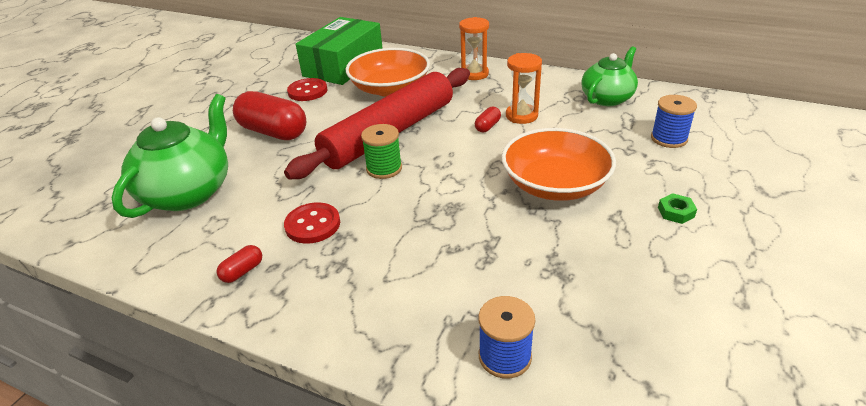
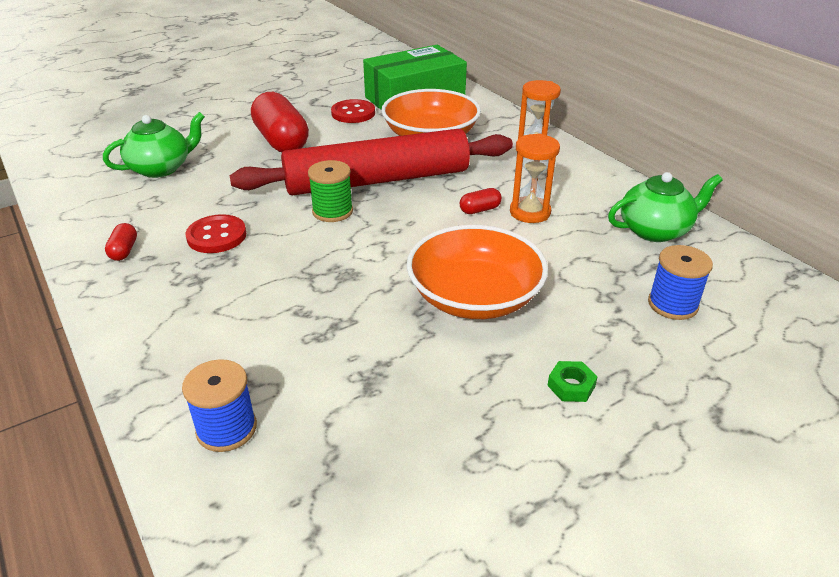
camera: 30 degrees right, 0 degrees up
green teapot [111,94,228,218] -> green teapot [103,112,205,178], size x0.66
red capsule [216,245,262,283] -> red capsule turned 75 degrees counterclockwise [105,223,137,261]

